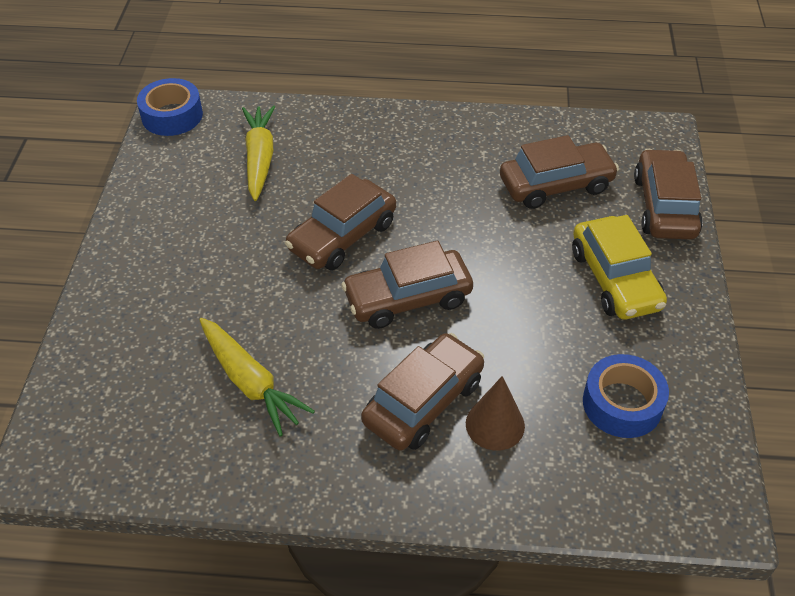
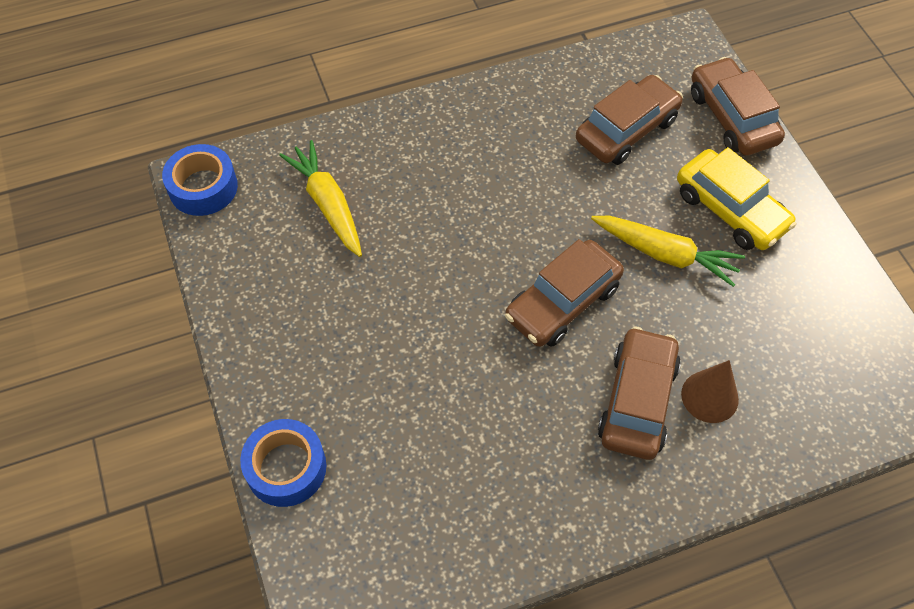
camera: 25 degrees left, 10 degrees up
yellow carrot [199,318,315,437] -> yellow carrot moved to [591,216,745,287]
brown car [285,174,396,270] -> none
blue tape [583,354,669,438] -> blue tape moved to [240,419,327,507]

